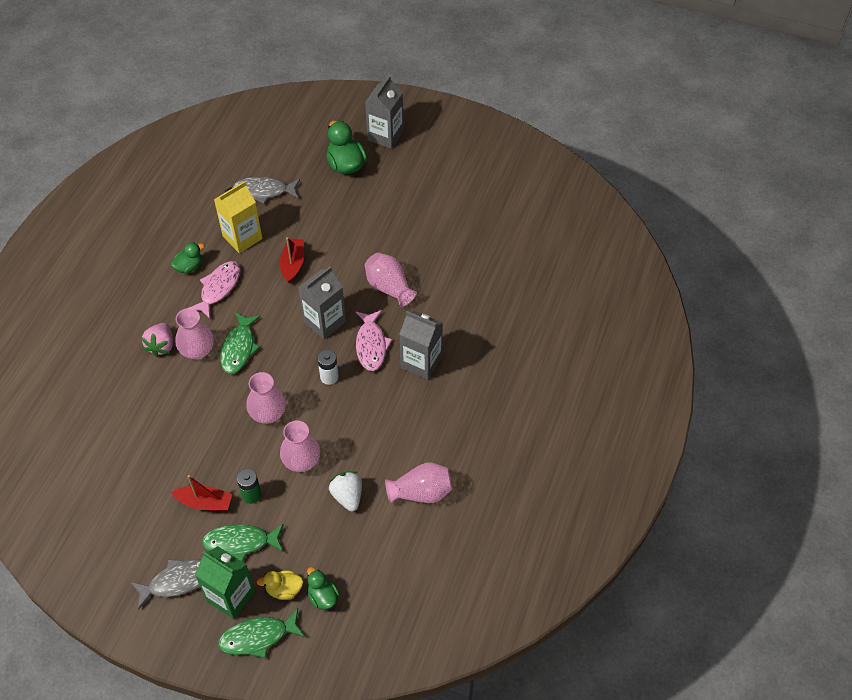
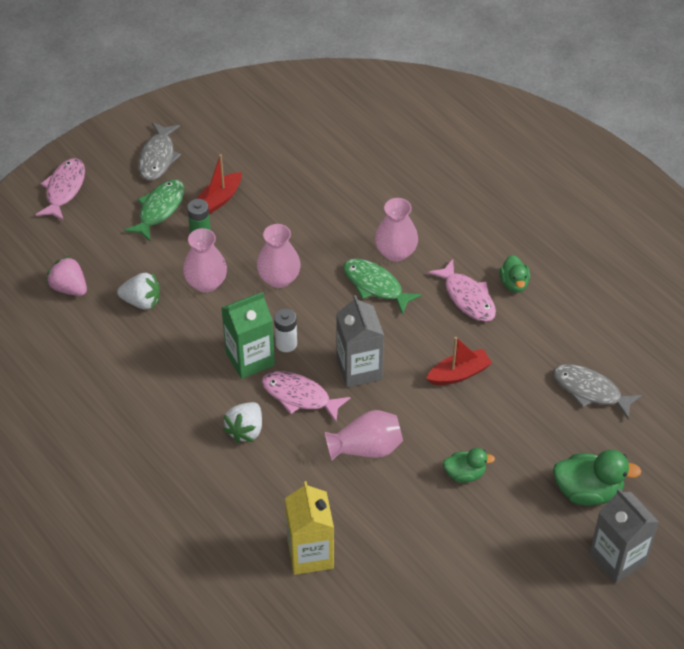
camera: 120 degrees right, 5 degrees down
pink strawberry [141,323,173,357] -> pink strawberry moved to [46,256,87,296]
green carton [195,546,255,619] -> green carton moved to [221,292,275,379]
yellow carton [214,181,262,253] -> yellow carton moved to [285,481,334,575]
green fish [218,609,305,658] -> pink fish [35,158,85,221]
grey fish [233,177,300,204] -> grey fish turned 90 degrees counterclockwise [553,364,642,419]
yellow duck [257,571,303,600] -> none
red boat [280,237,304,284] -> red boat turned 60 degrees counterclockwise [426,337,492,385]
green duck [307,567,339,609] -> green duck moved to [443,448,495,483]
pink vase [385,463,452,504] -> none
grey carton [399,311,443,380] -> white strawberry [223,402,262,443]

